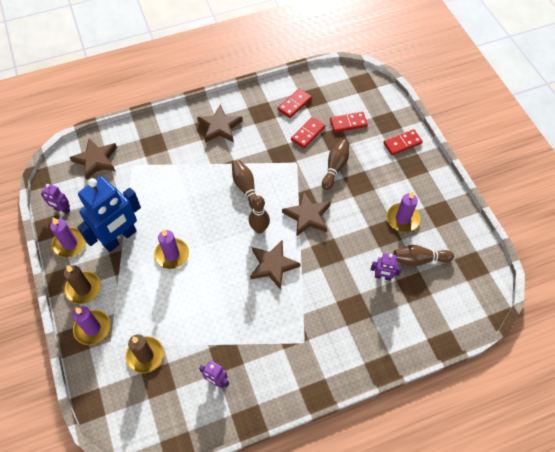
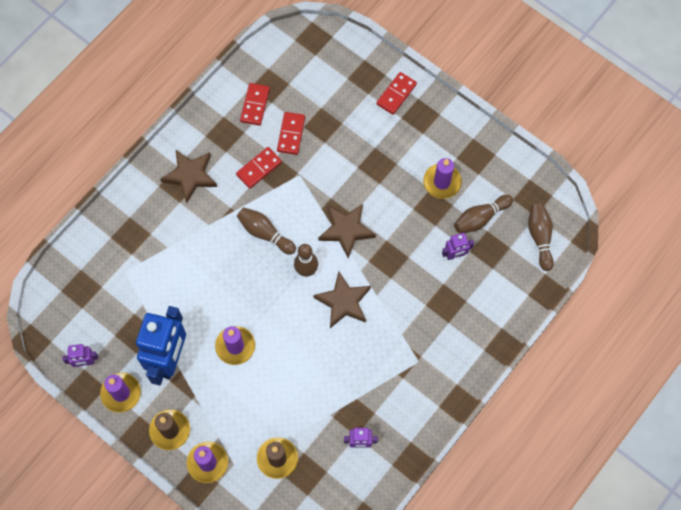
camera: 30 degrees left, 10 degrees up
brown star [69,138,117,180] -> none
brown bowling pin [322,140,349,190] -> brown bowling pin moved to [528,203,554,271]
red domino [330,112,368,132] -> red domino moved to [236,147,282,189]

